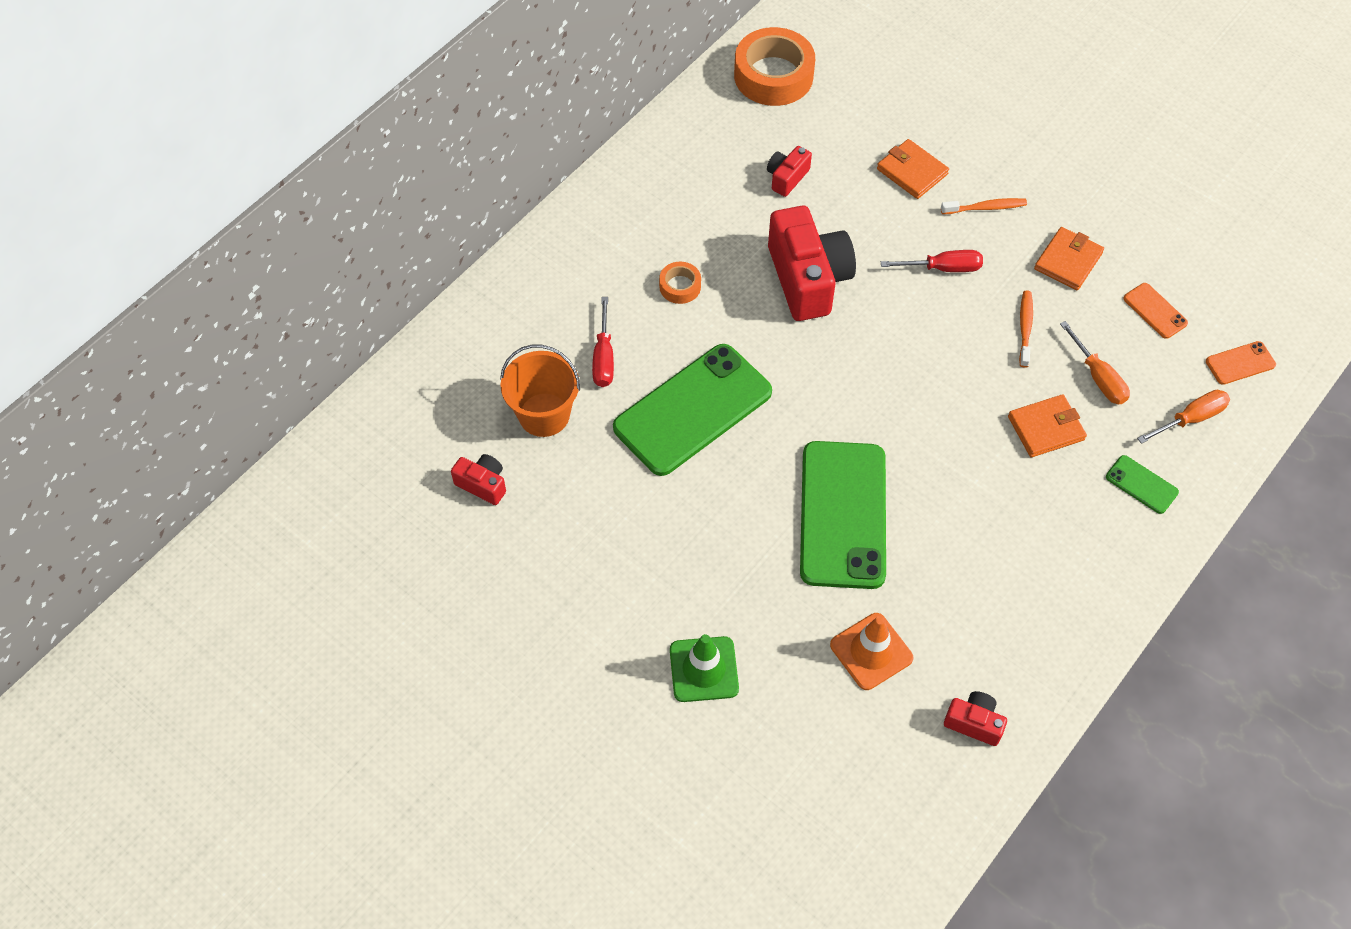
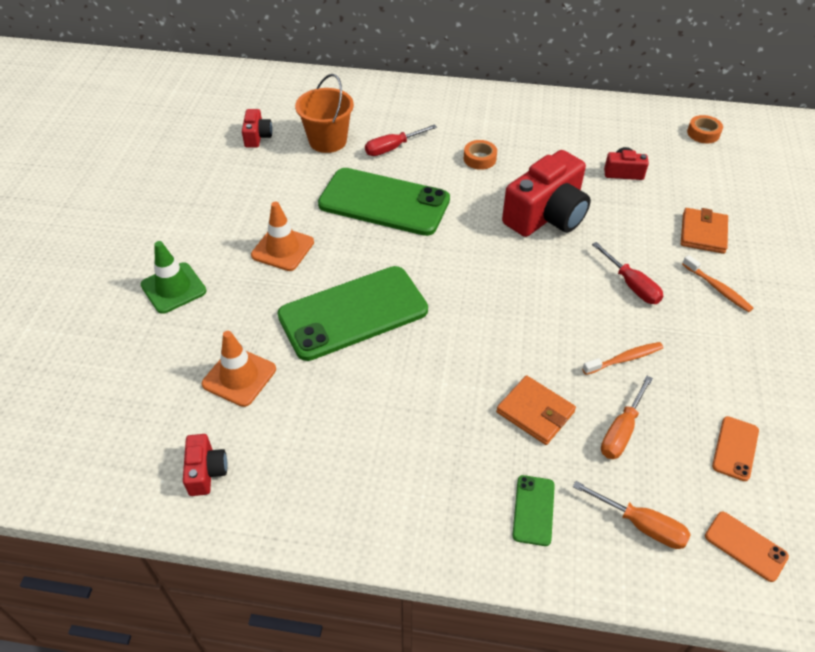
camera: 60 degrees right, 10 degrees down
orange tape [734,27,815,106] -> orange tape [687,115,723,143], size x0.48
orange wallet [1034,227,1104,290] -> none
none -> orange traffic cone [251,202,314,271]

